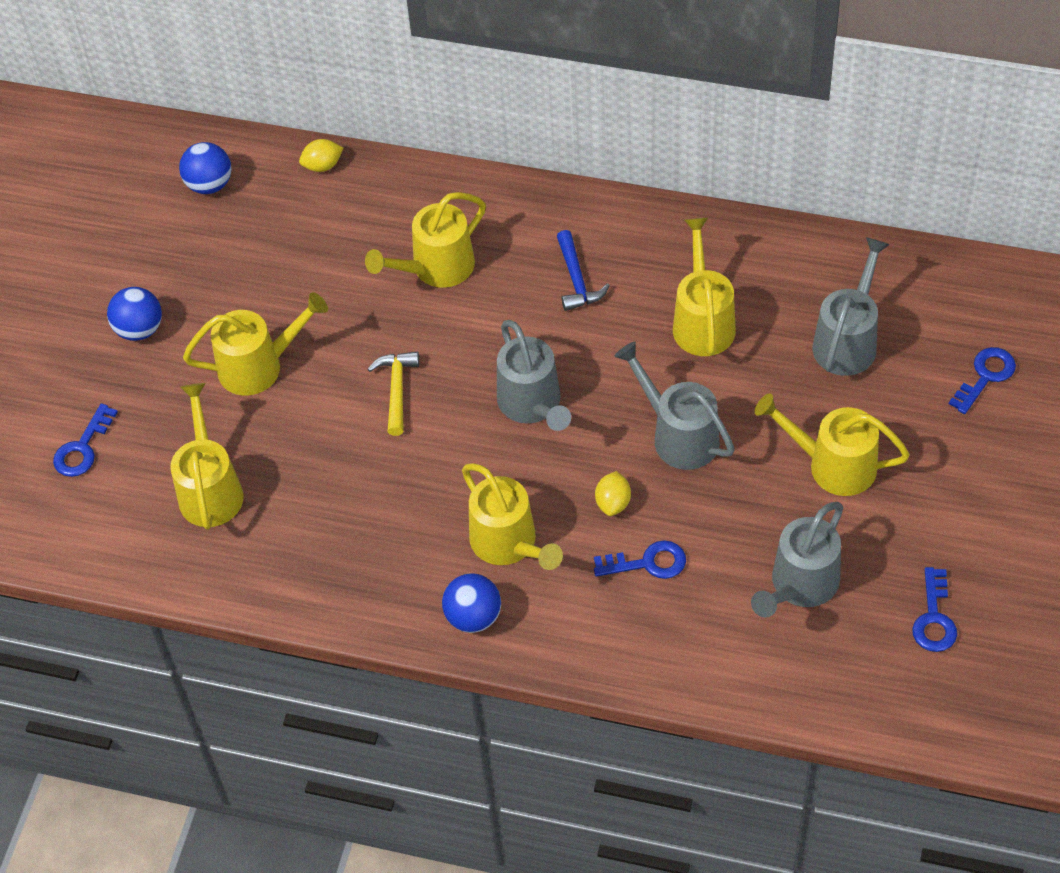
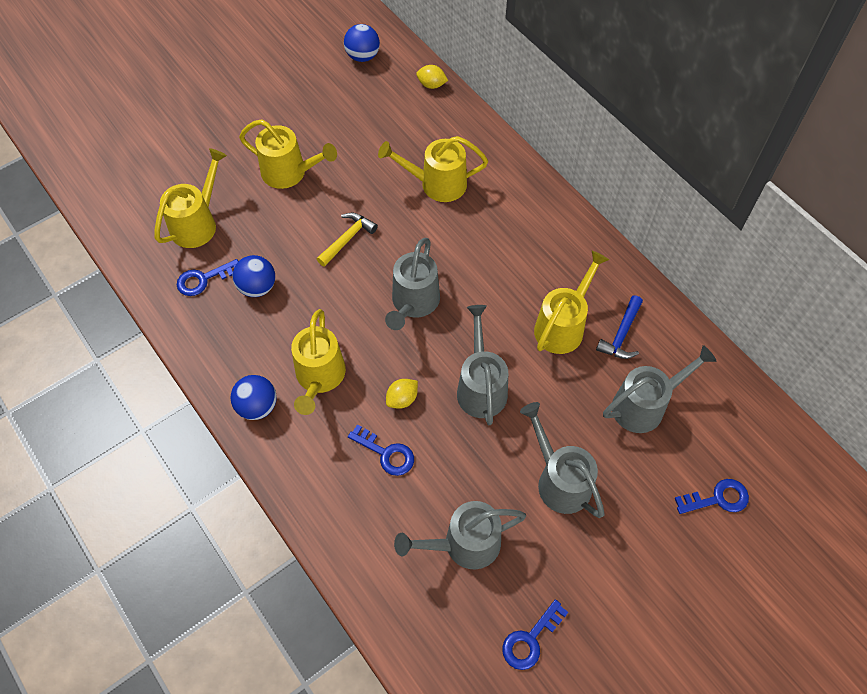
camera: 35 degrees right, 5 degrees up
blue key [53,404,118,477] -> blue key moved to [177,259,239,296]
blue ball [107,287,162,341] -> blue ball moved to [233,255,275,297]
blue hammer [557,230,610,311] -> blue hammer moved to [596,295,643,359]
yellow watering can [755,393,910,496] -> grey watering can [520,402,605,518]

